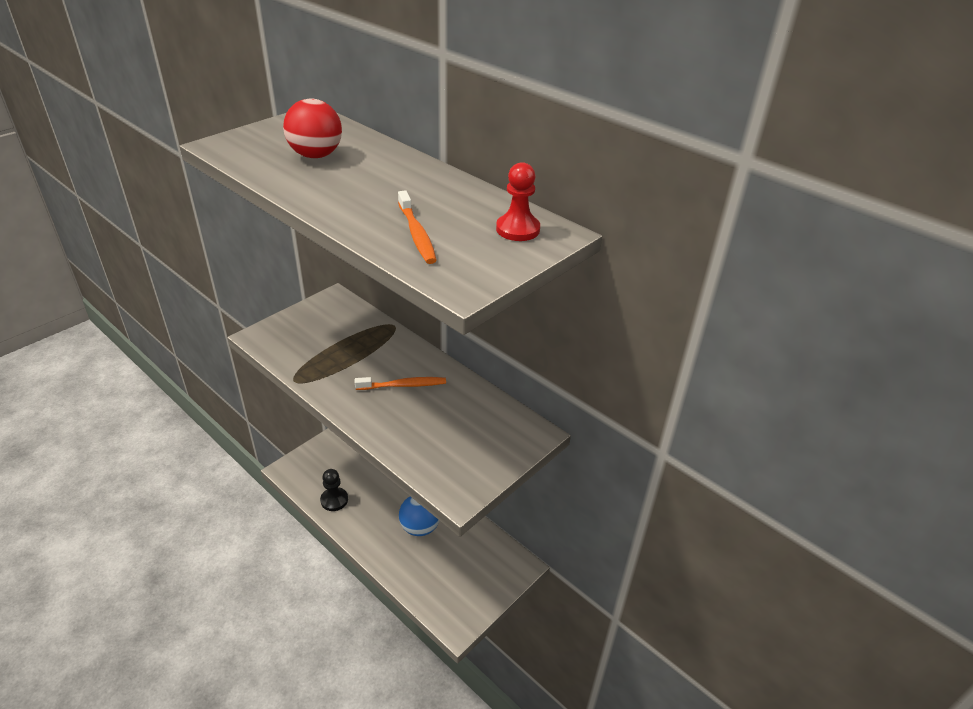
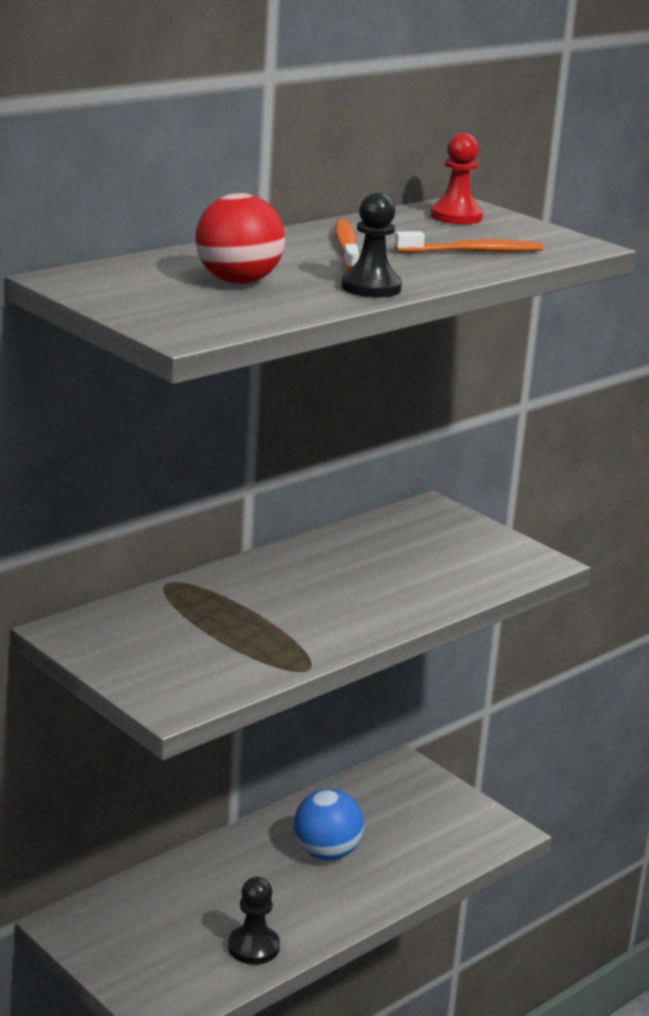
camera: 85 degrees left, 15 degrees down
orange toothbrush [355,377,446,390] -> orange toothbrush moved to [335,219,359,271]
none -> black pawn [341,192,402,297]

